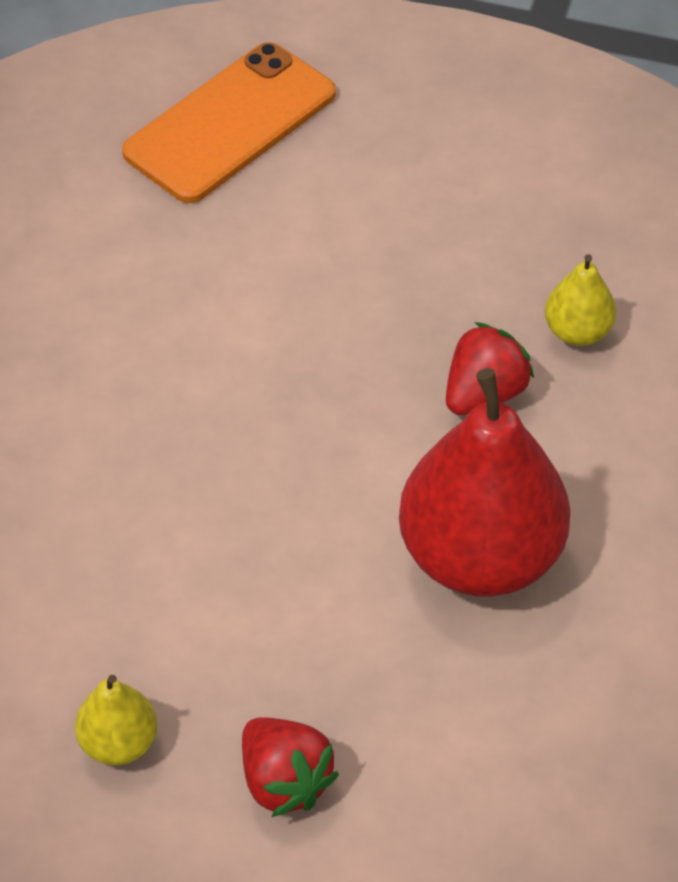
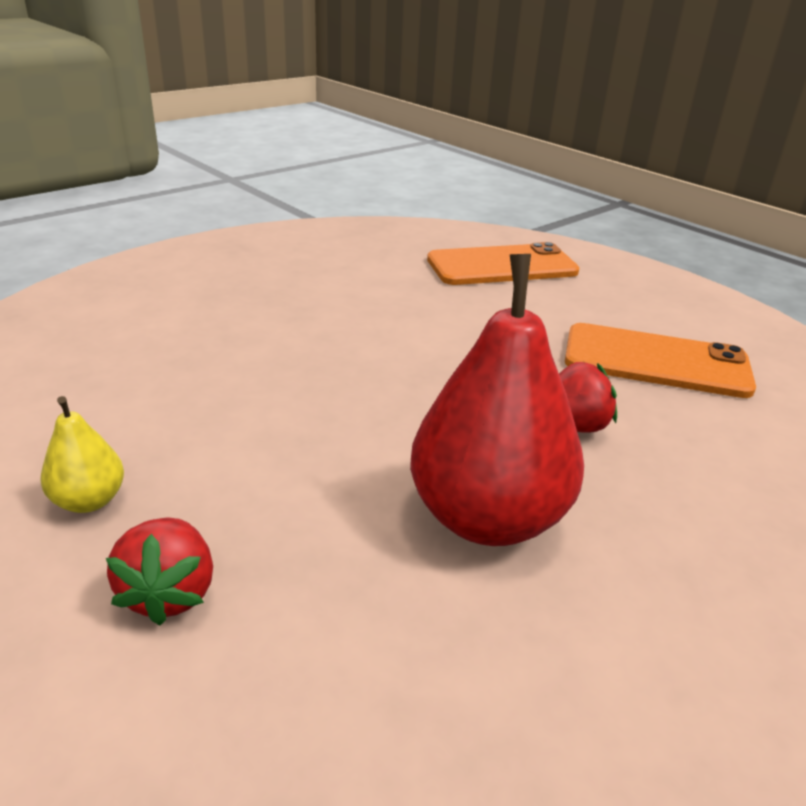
camera: 30 degrees right, 20 degrees down
yellow pear [545,254,616,346] -> none
none -> orange phone [565,323,756,398]

